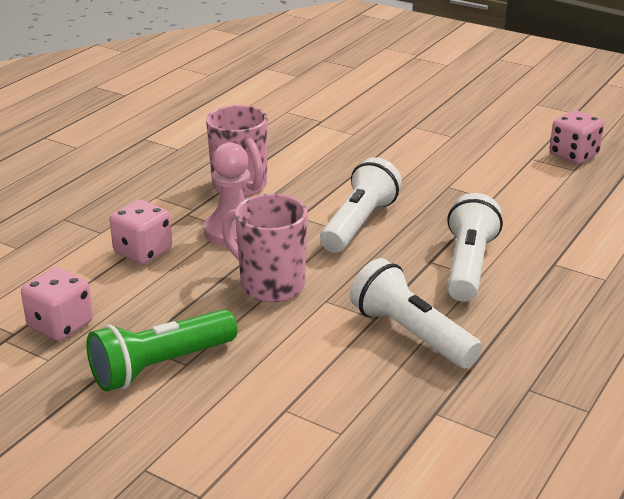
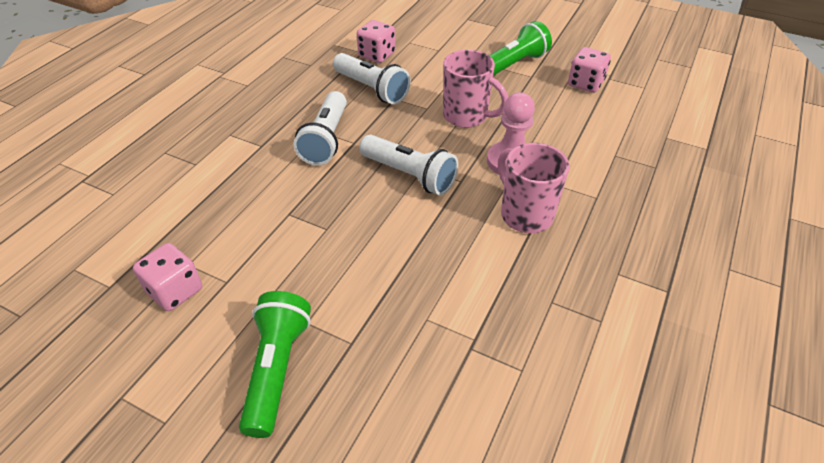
camera: 175 degrees right, 15 degrees up
pink dice [110,199,172,264] -> pink dice moved to [357,20,395,63]
white flashlight [320,157,402,253] -> white flashlight turned 75 degrees counterclockwise [360,135,458,195]
none -> green flashlight [239,291,311,438]

